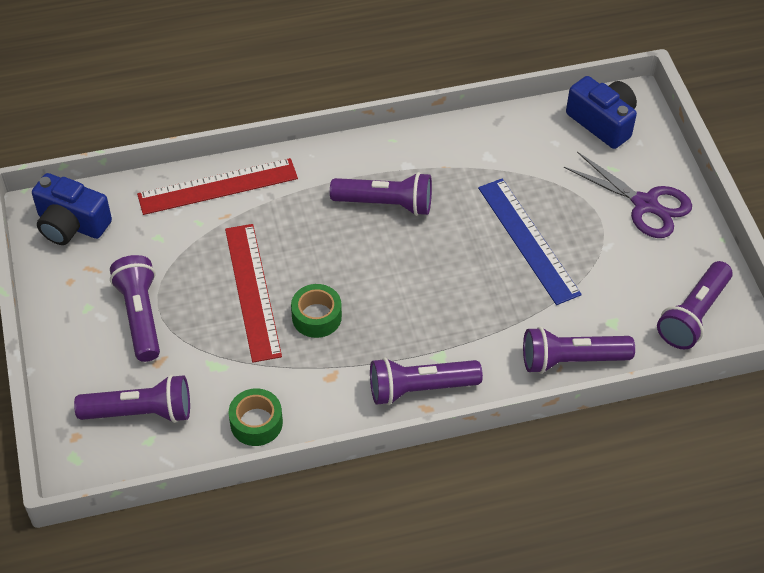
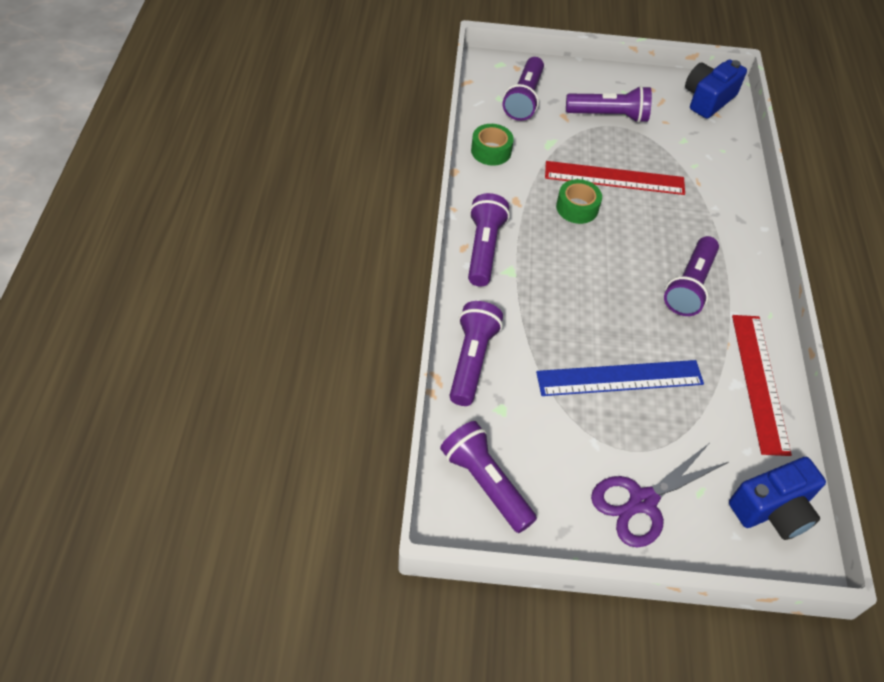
camera: 105 degrees right, 0 degrees up
red ruler [137,158,298,215] -> red ruler moved to [732,315,792,456]

